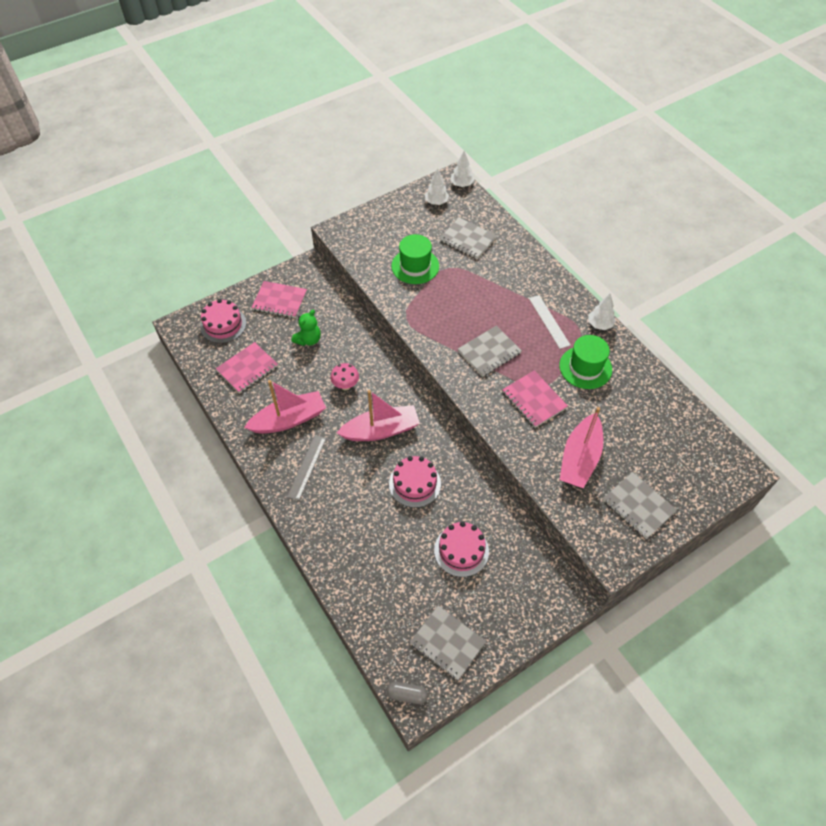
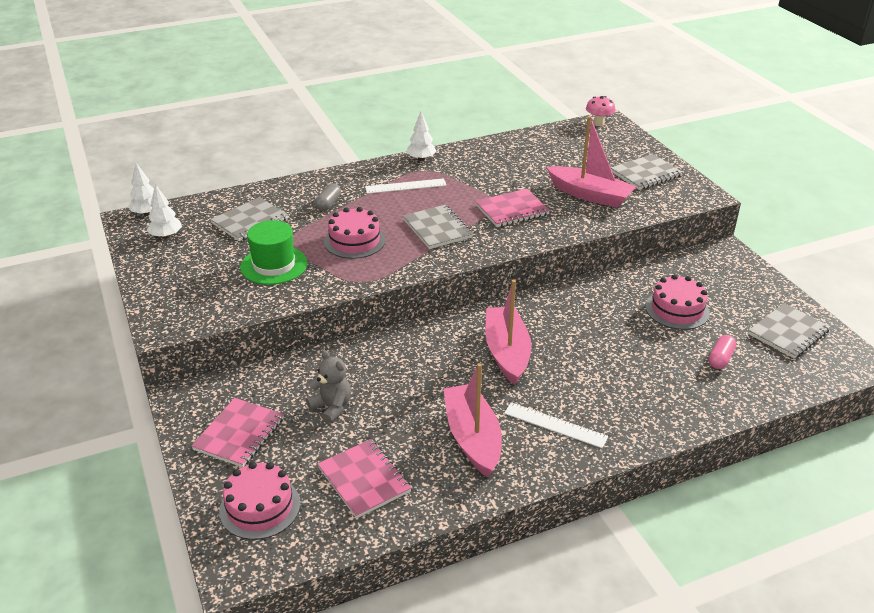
camera: 80 degrees left, 20 degrees down
grey ruler [287,435,326,501] -> white ruler [504,402,608,448]
green teddy bear [291,310,321,346] -> grey teddy bear [306,350,351,424]
pink mushroom [330,363,359,390] -> pink mushroom moved to [586,96,615,126]
grey capsule [386,682,428,704] -> grey capsule moved to [315,183,341,211]
pink cake [389,456,441,508] -> pink cake moved to [324,207,385,259]
green hat [559,335,612,389] -> none
none -> pink capsule [709,335,736,369]

